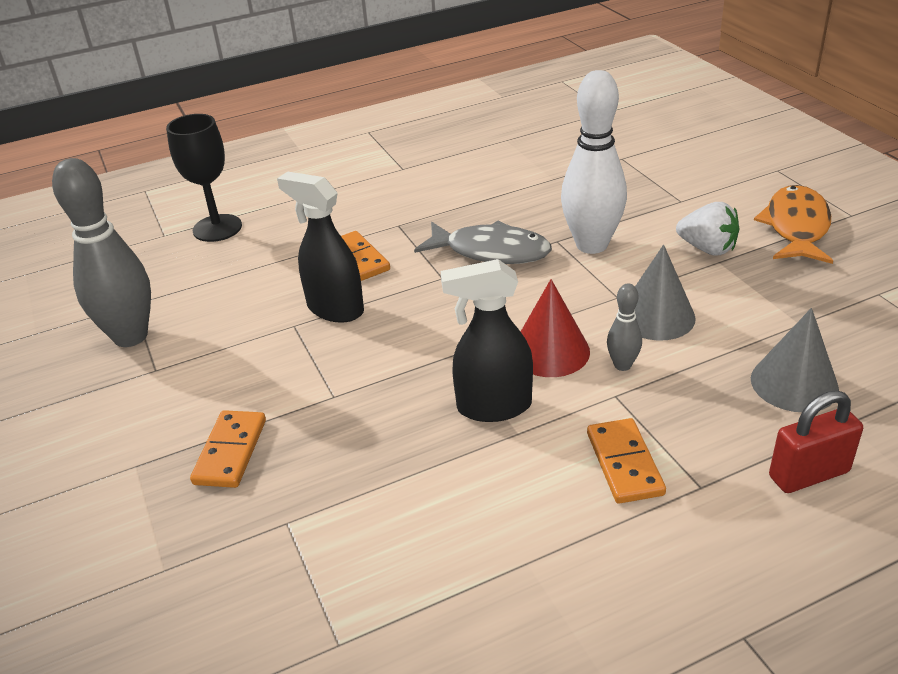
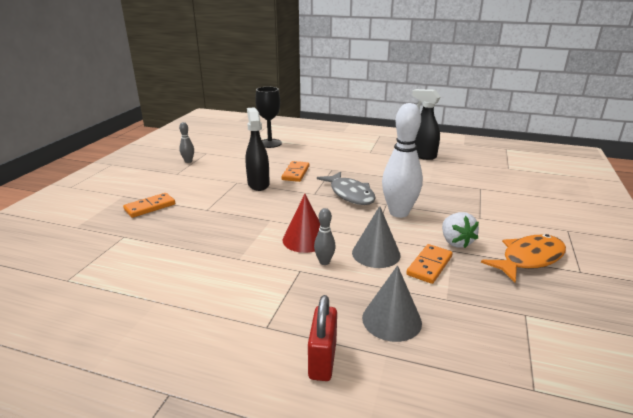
camera: 40 degrees right, 10 degrees down
grey bowling pin [52,158,151,347] -> grey bowling pin [179,122,194,163], size x0.46
black spray bottle [441,259,533,422] -> black spray bottle moved to [412,89,440,160]
orange domino [587,418,666,504] -> orange domino moved to [406,244,453,284]
red padlock [769,391,863,493] -> red padlock turned 75 degrees clockwise [308,295,337,381]

